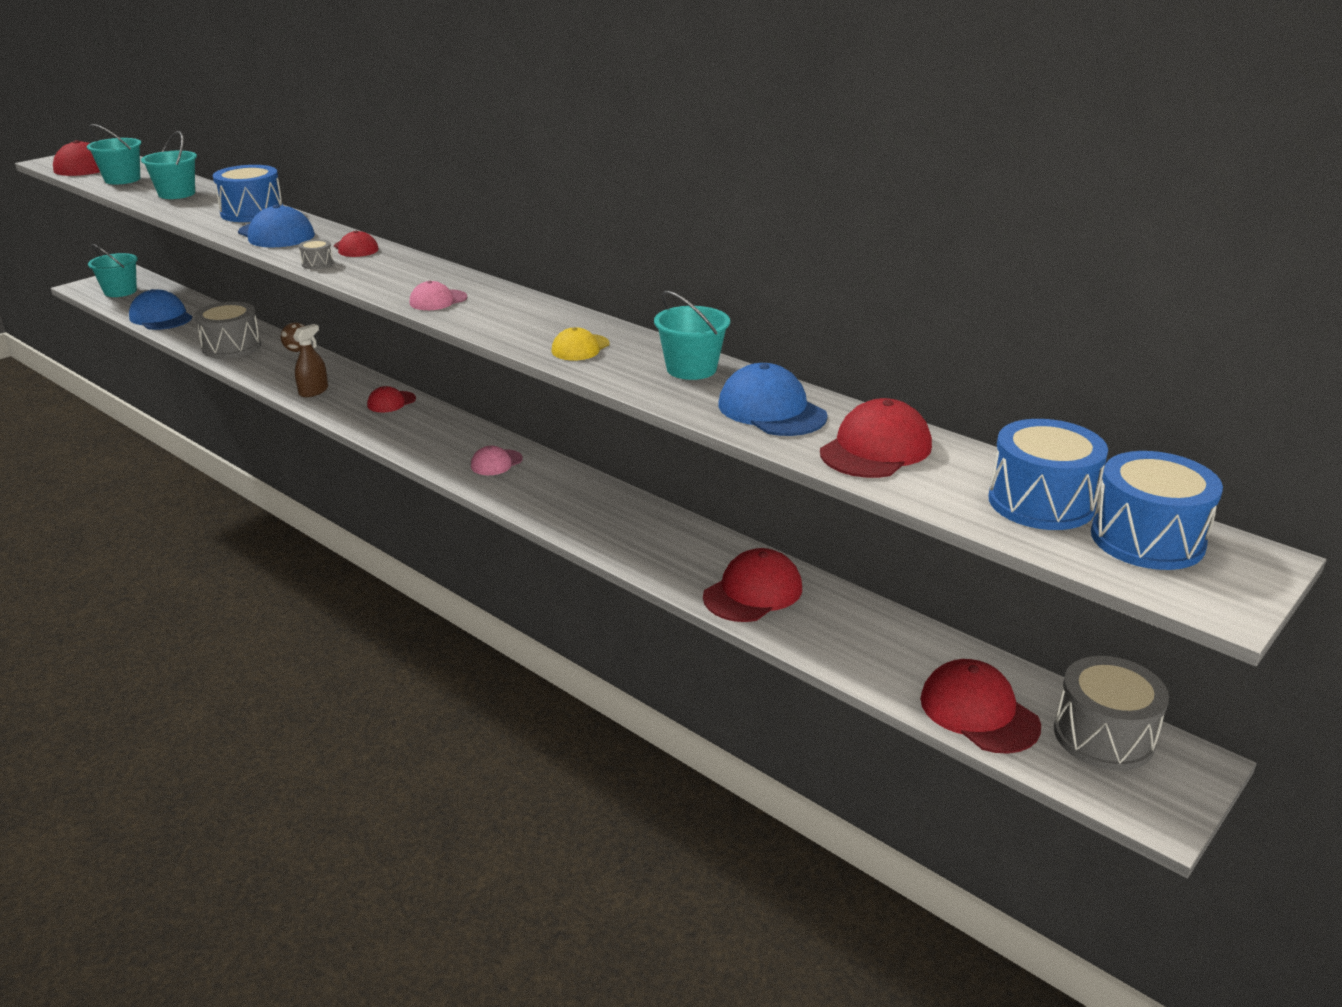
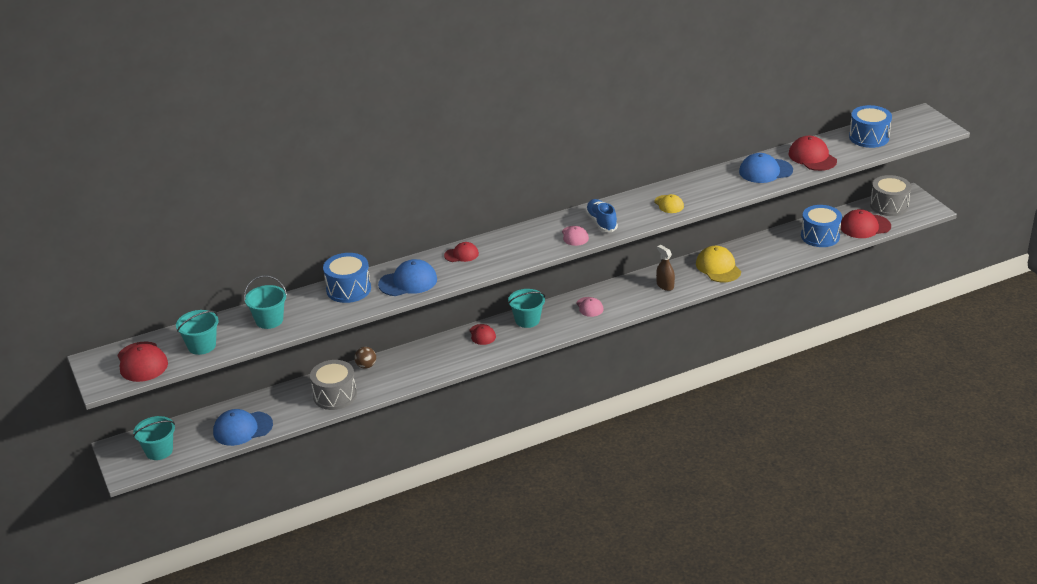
camera: 65 degrees left, 5 degrees up
brown spray bottle [293,324,328,397] -> brown spray bottle moved to [656,245,675,291]
grey drum [298,239,334,269] -> none
turquoise bucket [654,291,730,380] -> turquoise bucket moved to [508,289,545,328]
red cap [703,548,802,622] -> none
blue drum [1091,451,1223,570] -> blue drum moved to [801,205,842,247]
none -> blue shoe [585,199,618,232]
none -> yellow cap [696,246,741,282]

